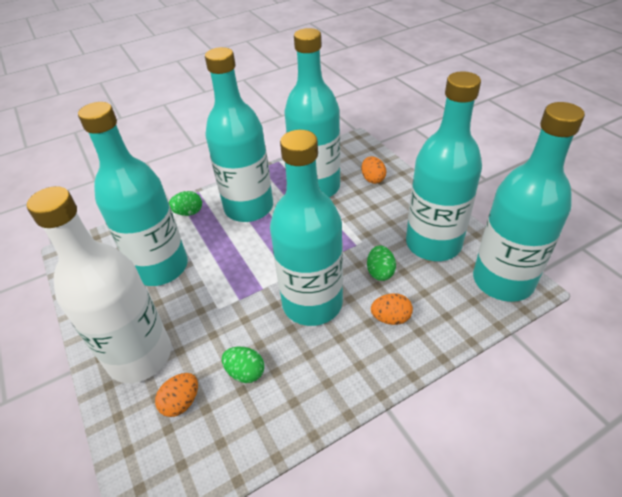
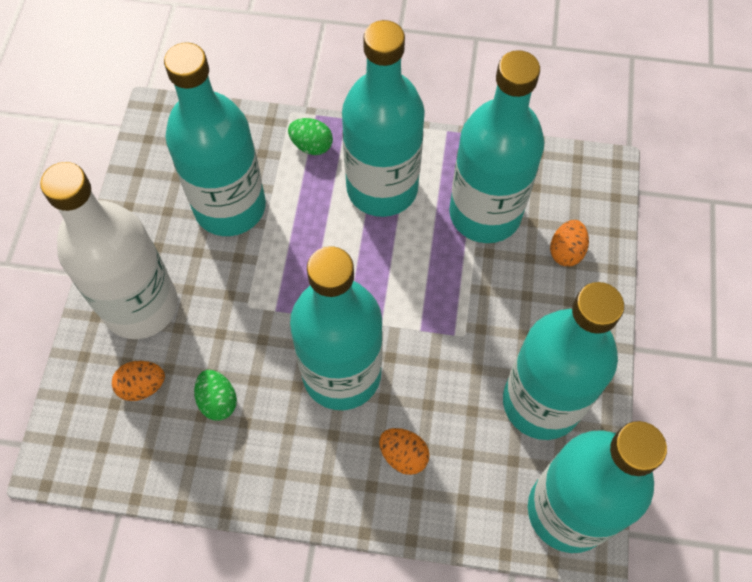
camera: 35 degrees right, 20 degrees up
green egg [367,245,396,281] -> none

